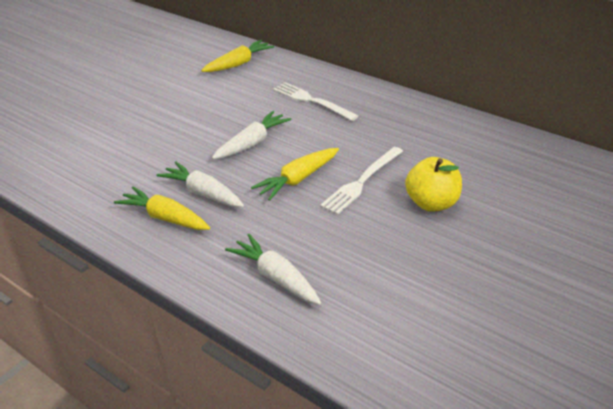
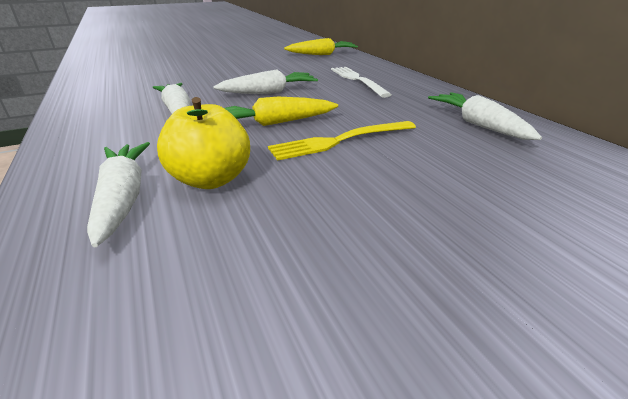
camera: 25 degrees right, 5 degrees down
yellow carrot [114,186,210,230] -> none
white fork [320,147,403,215] -> yellow fork [268,121,416,161]
yellow apple [405,157,462,212] -> yellow apple moved to [157,97,250,189]
none -> white carrot [428,92,542,140]

